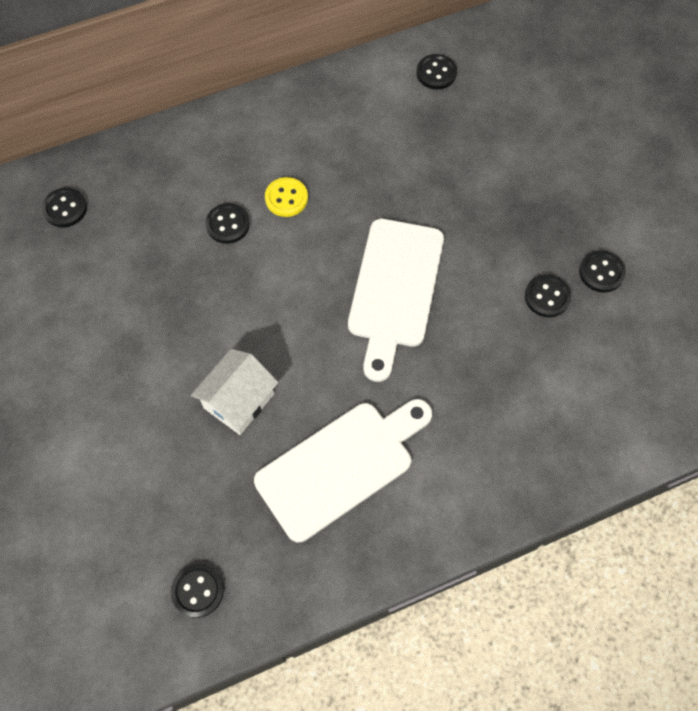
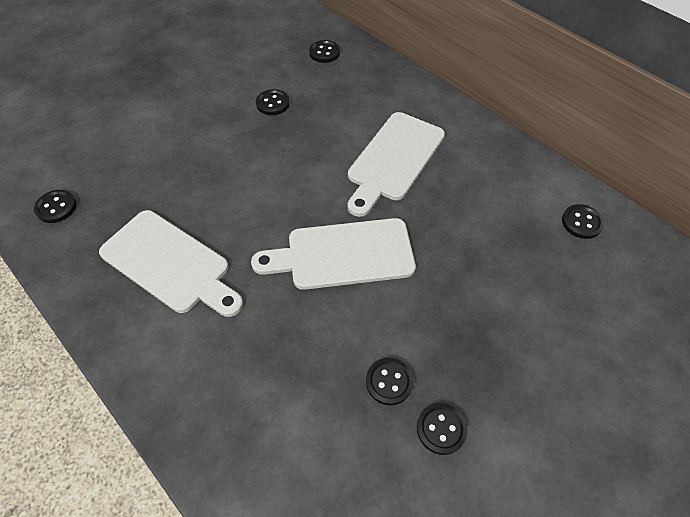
camera: 70 degrees right, 10 degrees down
white house [191,349,278,435] -> none
black button [205,203,250,244] -> black button moved to [256,89,290,115]
yellow button [265,177,308,217] -> white cutting board [348,112,445,217]

